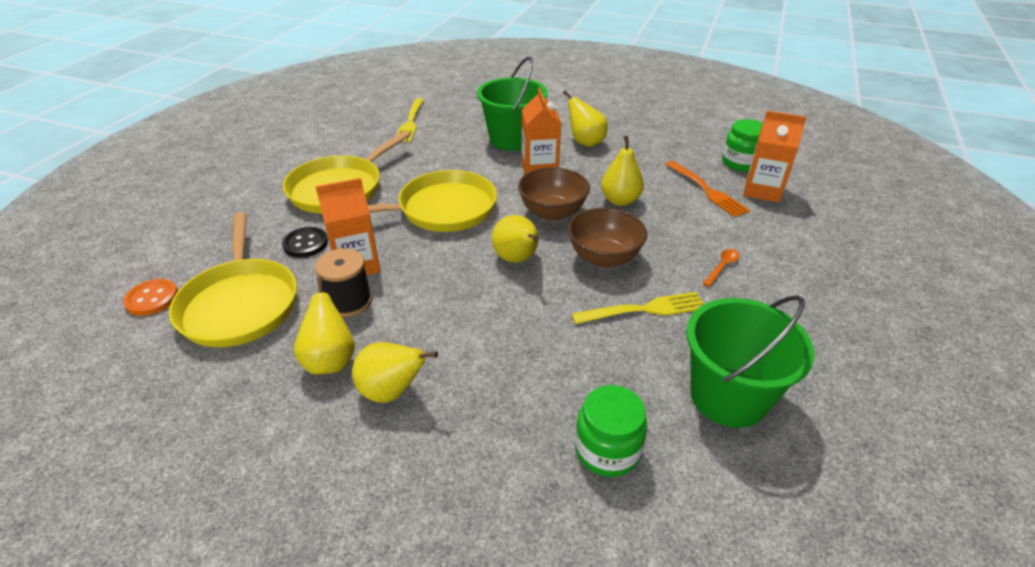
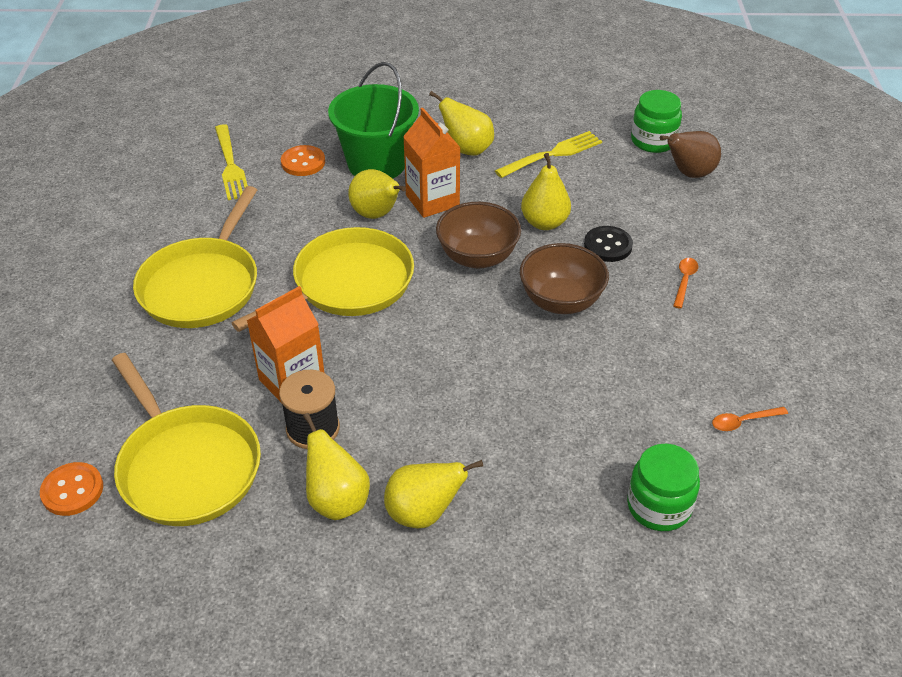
camera: 20 degrees left, 5 degrees up
black button [282,227,328,258] -> black button moved to [584,226,633,262]
yellow pear [492,215,539,262] -> yellow pear moved to [348,169,406,219]
yellow fork [571,292,704,324] -> yellow fork moved to [495,131,602,178]
orange fork [665,161,750,217] -> none
green bucket [686,295,814,428] -> orange spoon [712,407,788,431]
orange carton [744,111,807,203] -> brown pear [660,131,721,178]
none -> orange button [281,145,325,176]

